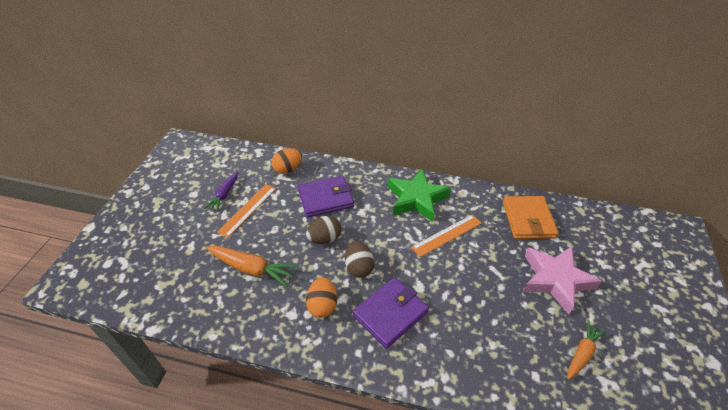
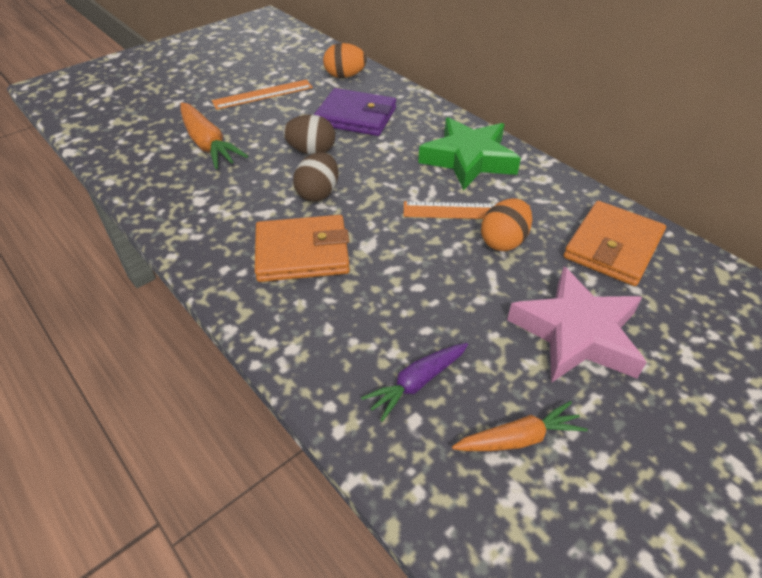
camera: 35 degrees right, 0 degrees up
purple carrot [204,172,238,212] -> purple carrot moved to [361,343,468,422]
orange egg [306,277,337,318] -> orange egg moved to [481,198,532,251]
purple wallet [353,277,429,349] -> orange wallet [255,215,350,282]

